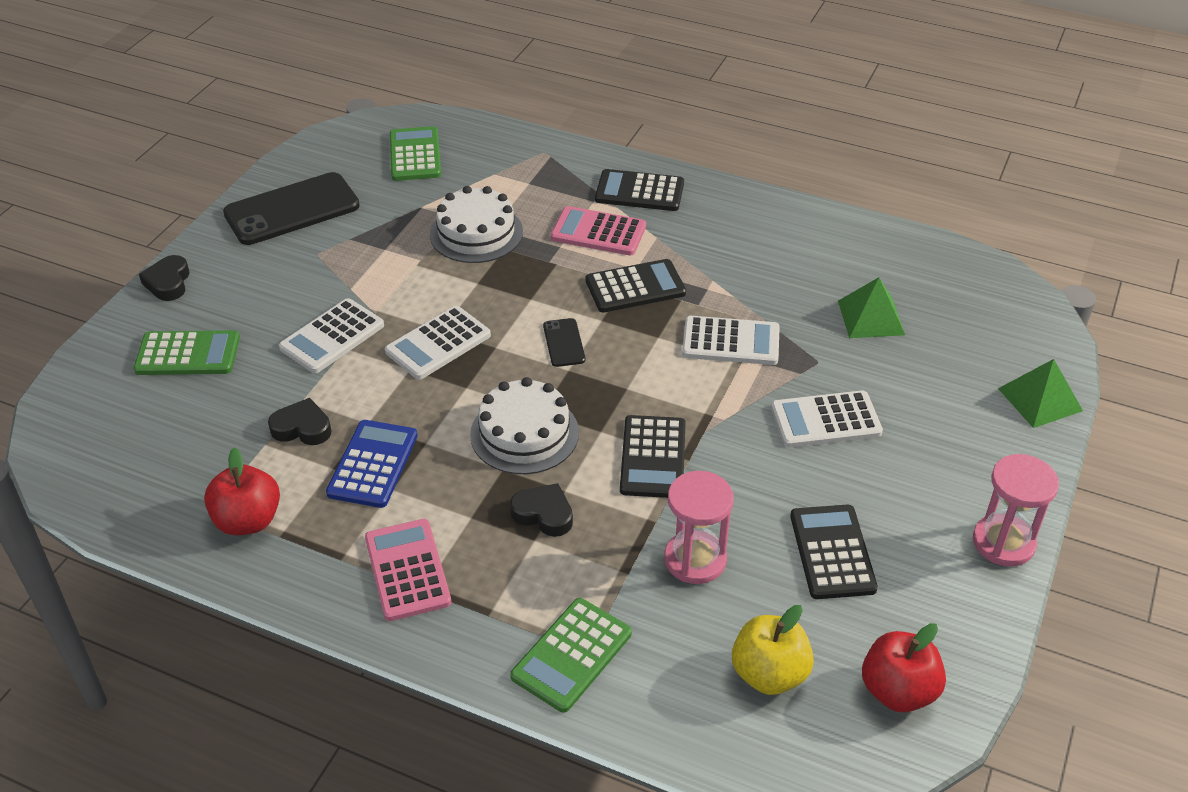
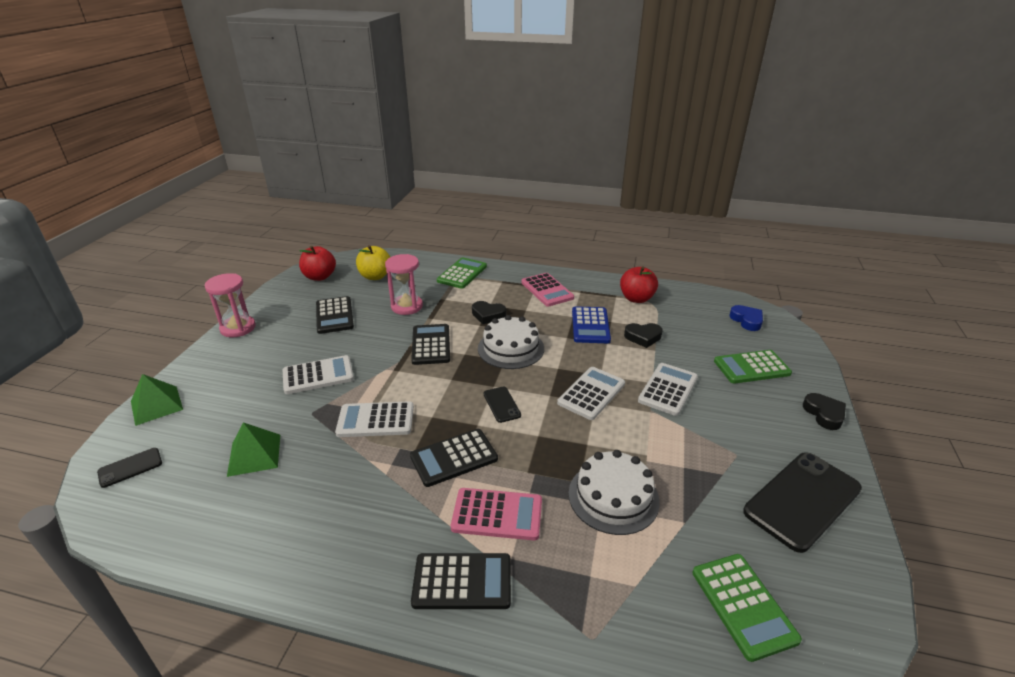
camera: 170 degrees right, 10 degrees down
none -> black phone [97,448,162,488]
none -> blue heart [729,305,763,331]

